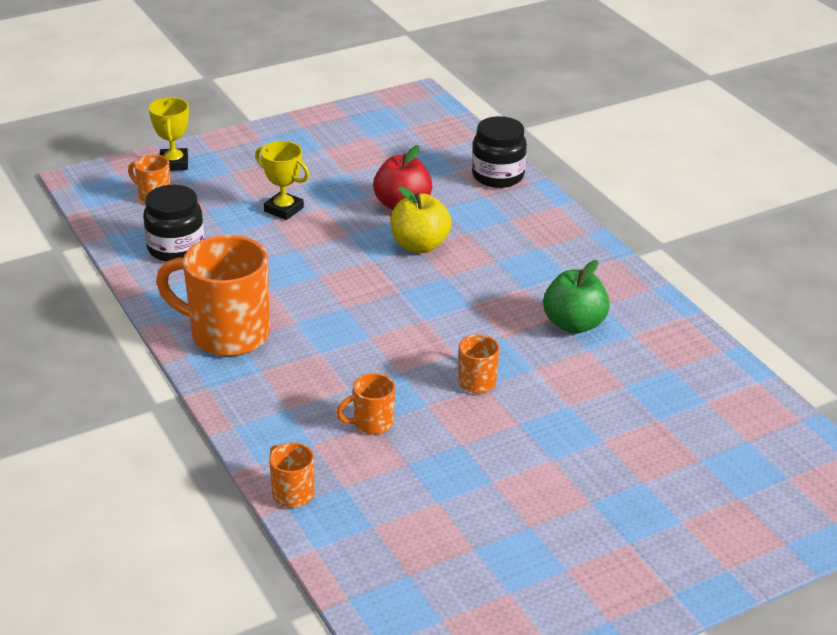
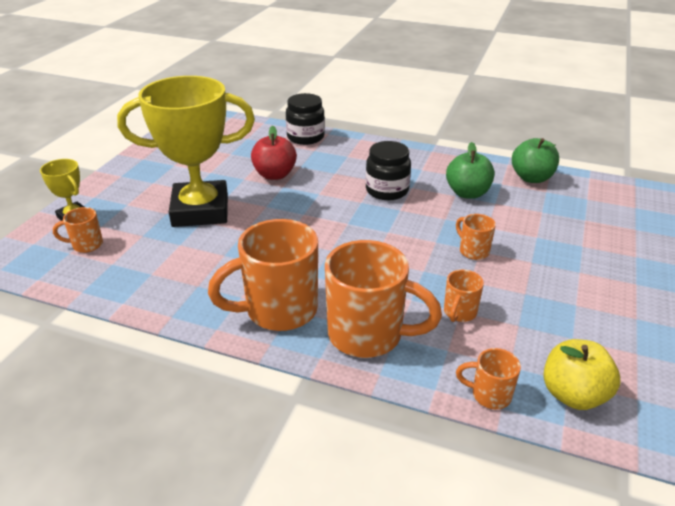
camera: 40 degrees left, 0 degrees up
black jar [143,185,204,262] -> black jar moved to [366,141,411,200]
yellow trophy [255,141,309,220] -> yellow trophy [117,76,255,227], size x2.24
yellow apple [391,186,452,253] -> yellow apple moved to [543,339,621,410]
none -> orange mug [325,240,442,358]
none -> green apple [512,138,559,183]

